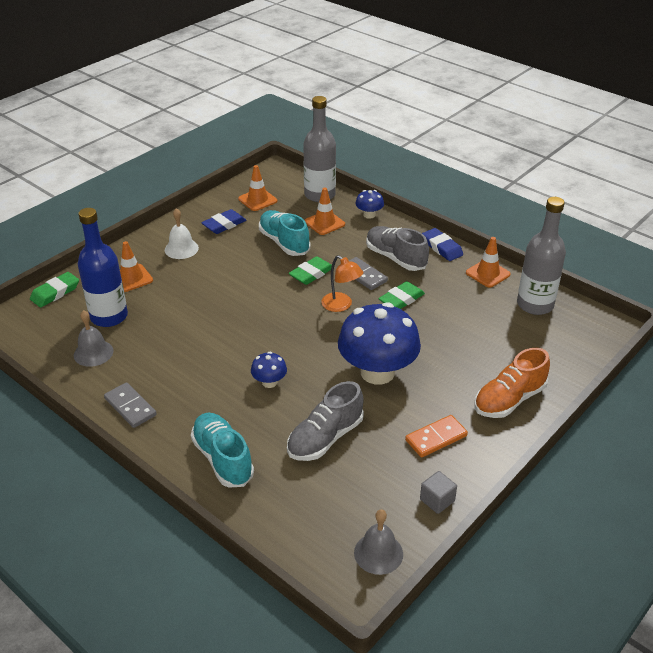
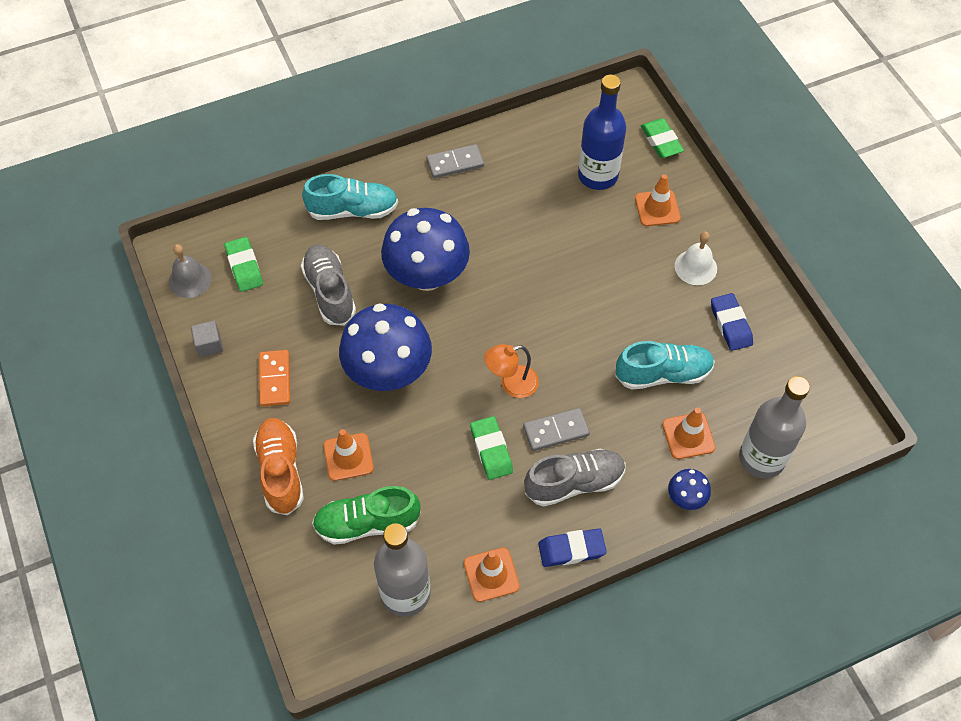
camera: 115 degrees right, 20 degrees up
grey bell [74,310,114,367] -> none
orange traffic cone [238,165,277,211] -> orange traffic cone moved to [323,429,374,481]
blue mushroom [251,352,287,388] -> blue mushroom [381,208,470,291], size x2.27
green eraser [289,256,332,285] -> green eraser moved to [224,237,263,292]
none -> green shoe [312,486,421,545]

